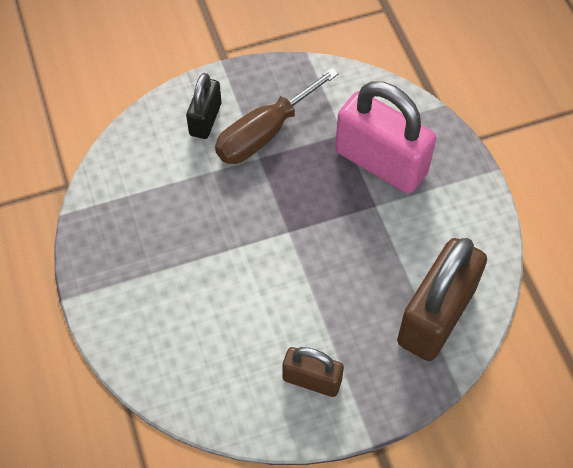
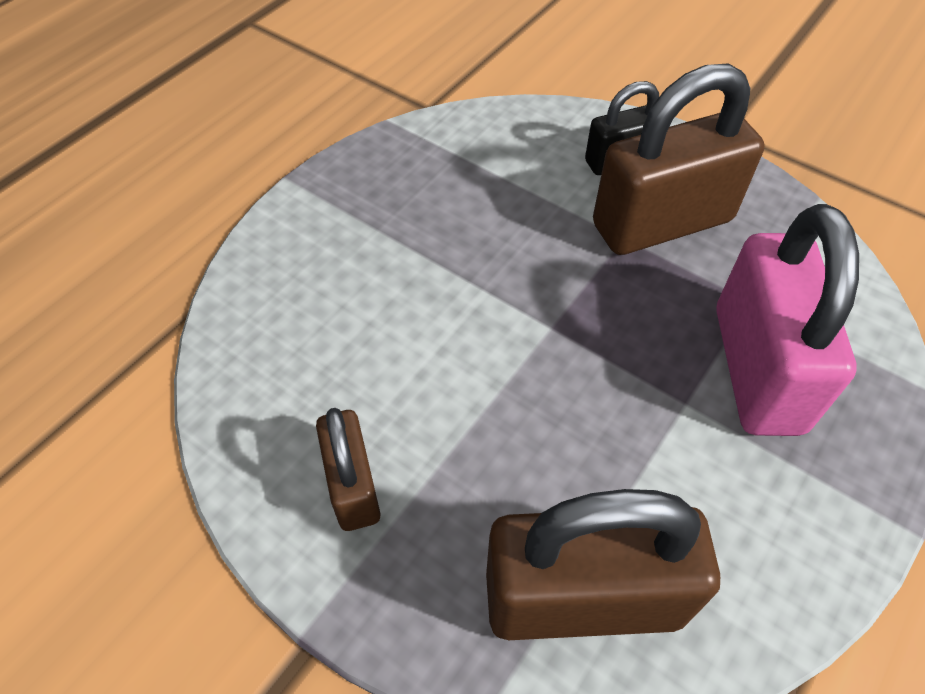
camera: 55 degrees right, 5 degrees down
brown screwdriver [215,68,339,164] -> brown padlock [593,64,764,255]

